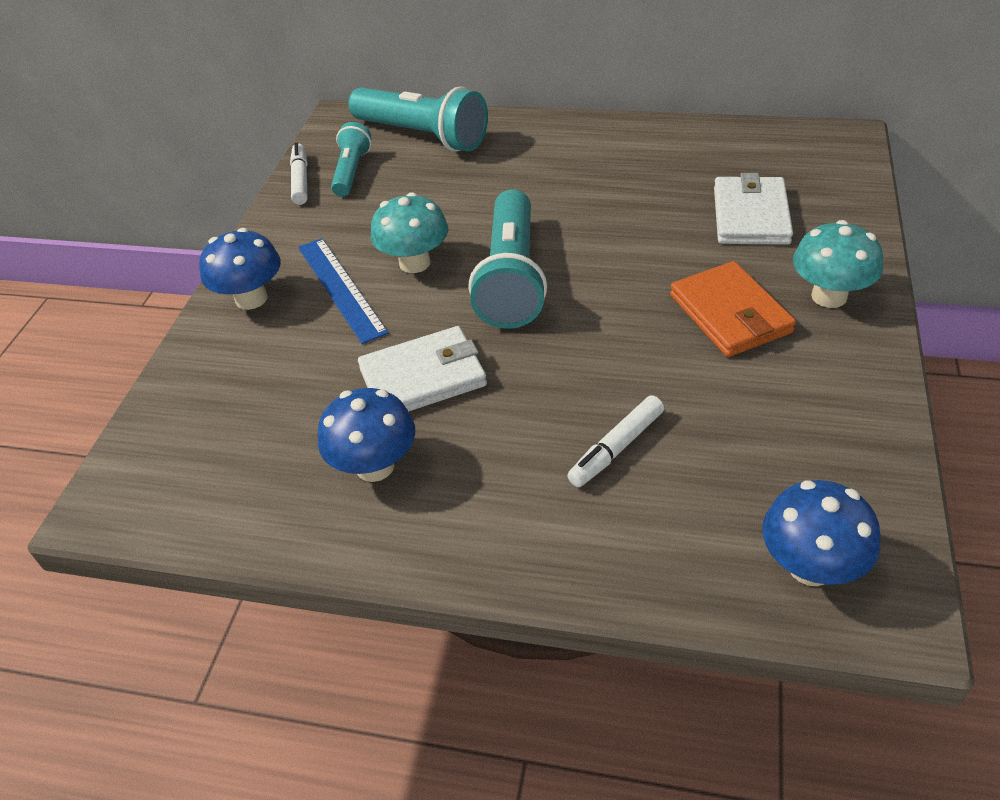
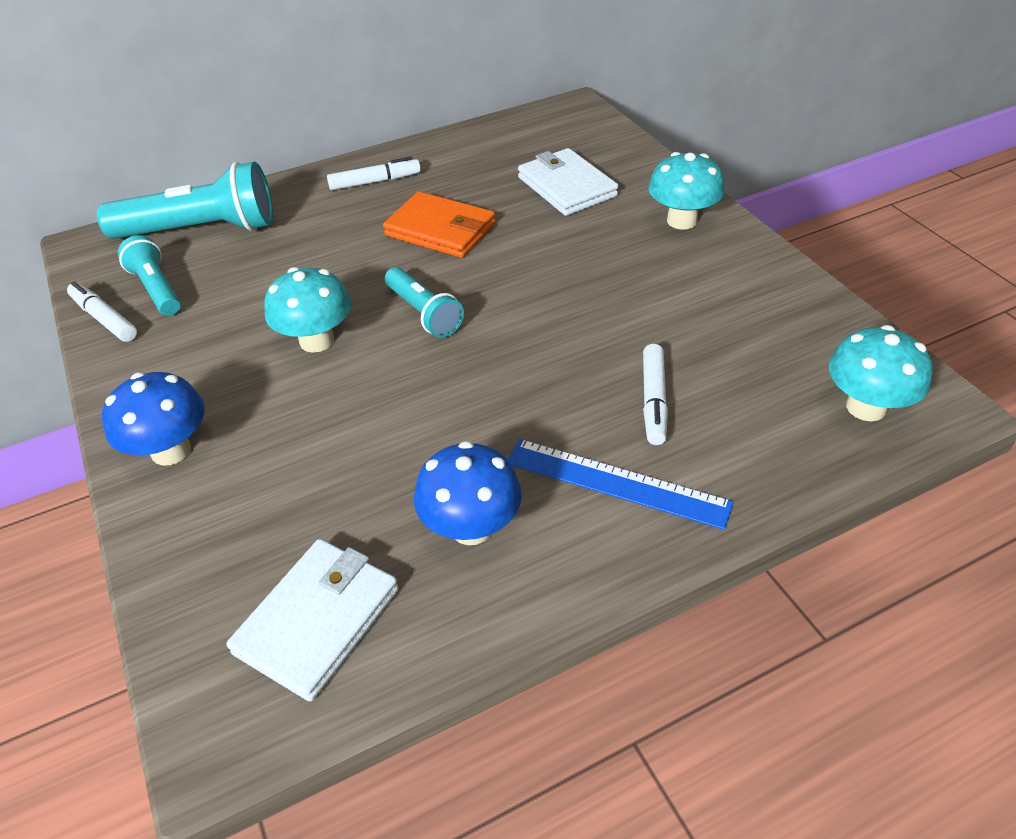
camera: 40 degrees left, 0 degrees up
blue ruler [298,238,388,344] -> blue ruler moved to [508,439,734,530]
white wallet [358,326,487,412] -> white wallet moved to [226,539,399,702]
turquoise flashlight [469,189,547,329] -> turquoise flashlight [385,267,464,338], size x0.57
orange wallet [670,261,796,357] -> orange wallet moved to [383,191,495,258]
blue mushroom [762,480,881,586] -> turquoise mushroom [829,325,933,421]
none -> white marker [327,157,421,190]

